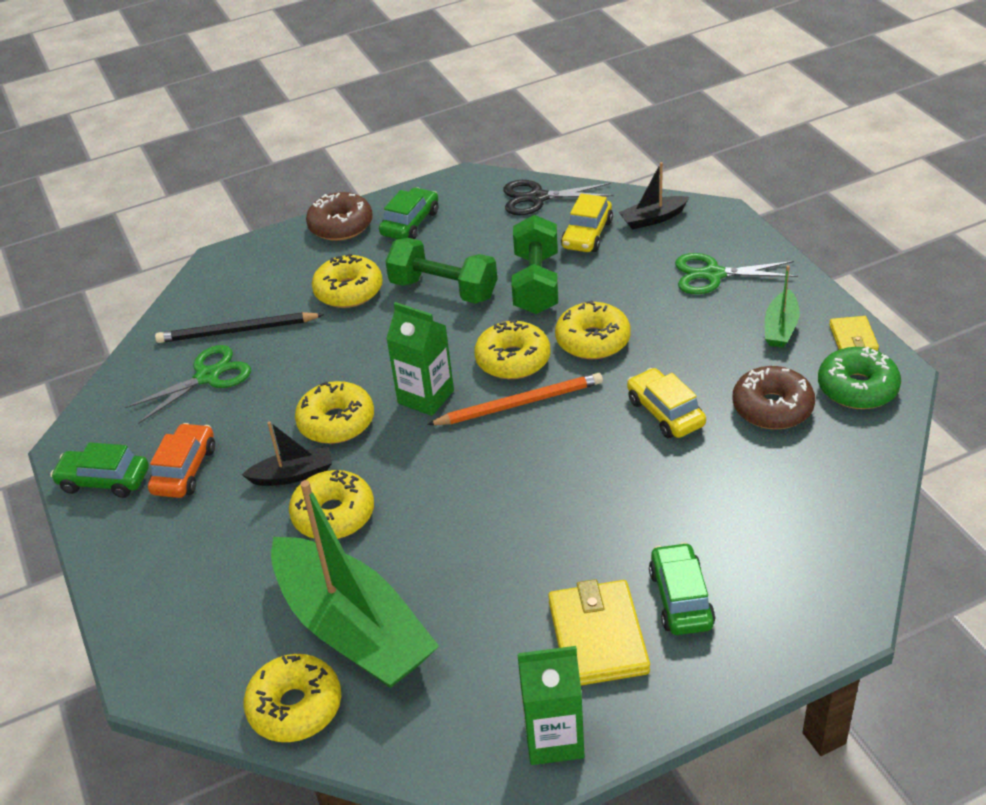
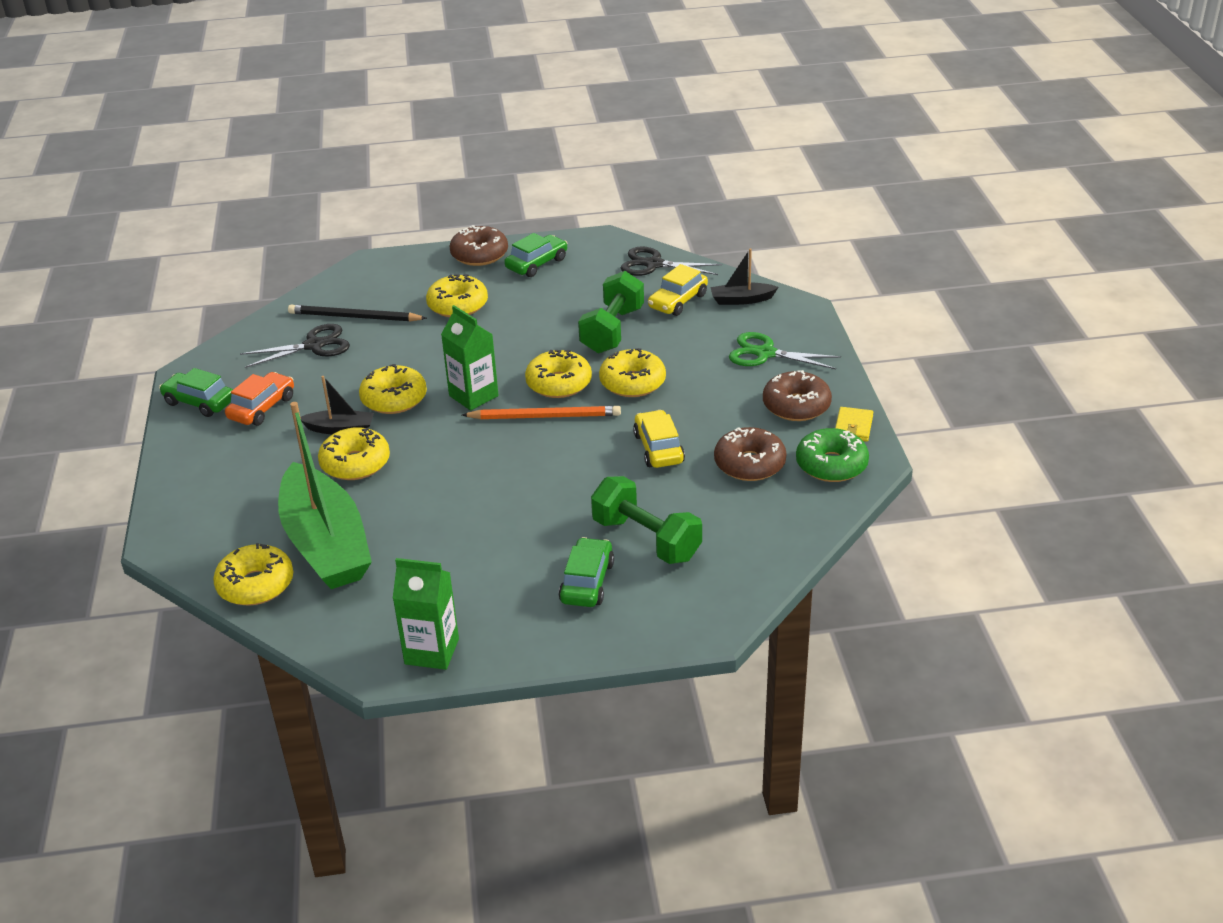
camera: 15 degrees right, 5 degrees down
green scissors [125,345,251,424] -> black scissors [240,324,350,368]
green dumbbell [385,238,497,304] -> green dumbbell moved to [591,476,702,564]
yellow wallet [548,579,650,685] -> none
green boat [765,265,800,348] -> brown donut [763,370,832,421]

